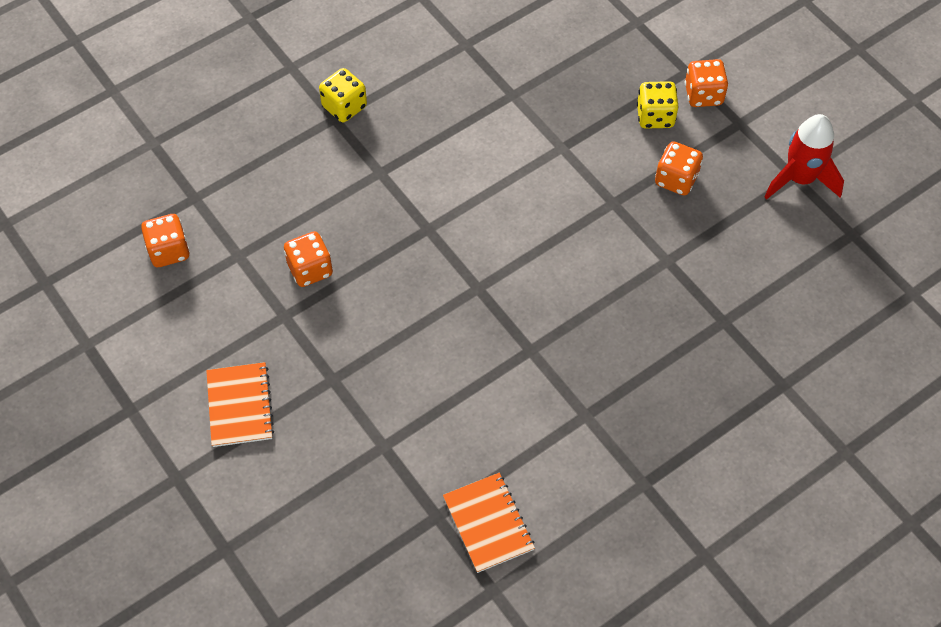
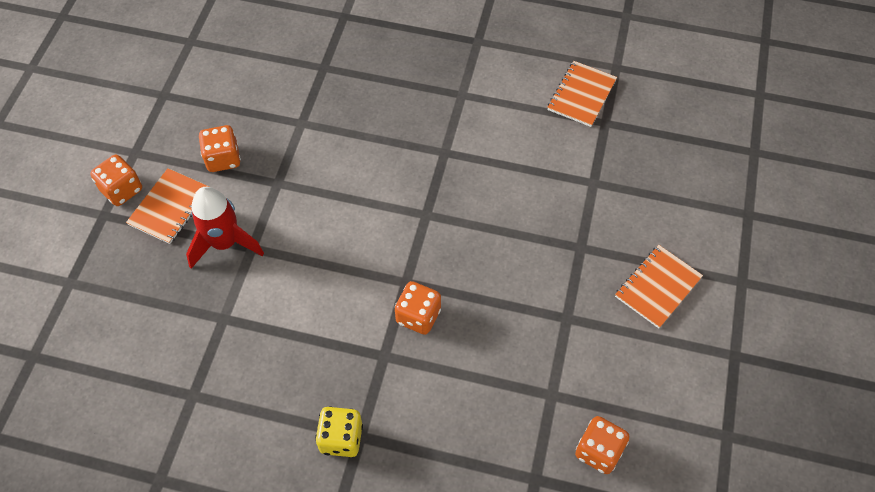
camera: 130 degrees left, 0 degrees up
orange dice [284,231,333,287] -> orange dice moved to [395,281,441,335]
yellow dice [637,81,678,129] -> orange notebook [126,168,209,244]
red rocket [764,114,844,200] -> red rocket moved to [186,187,264,269]

